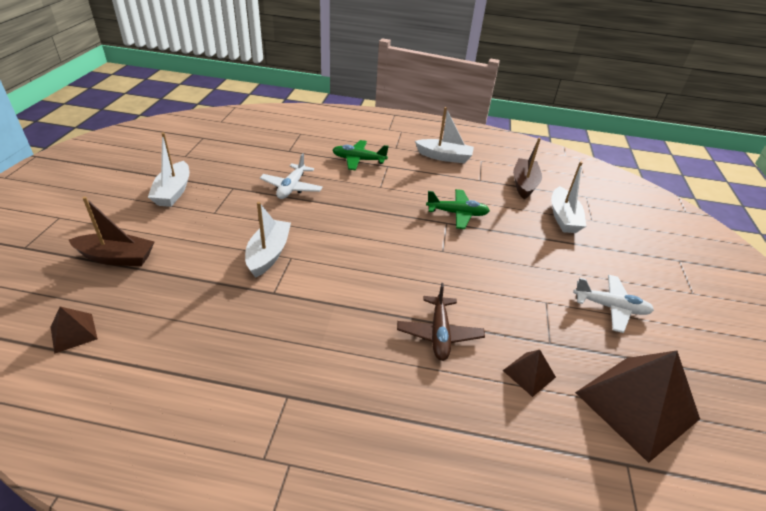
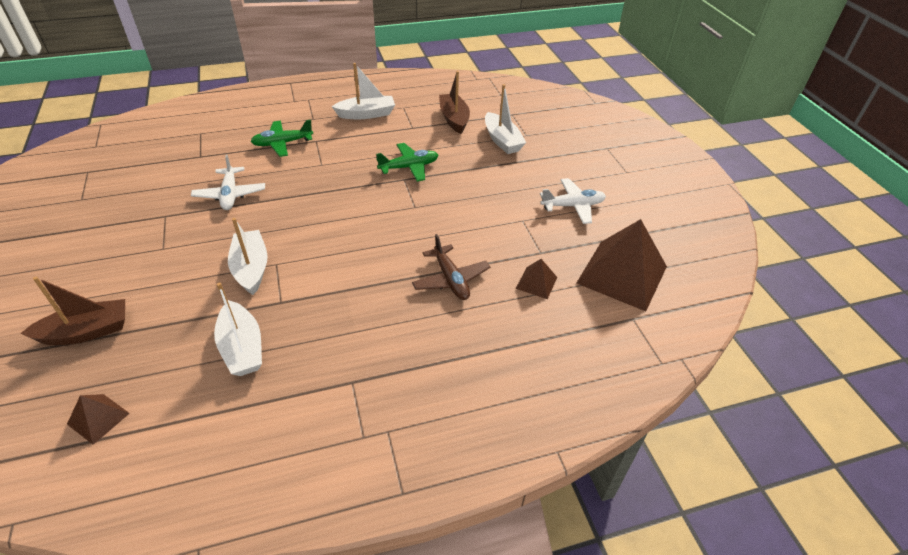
camera: 25 degrees left, 5 degrees up
white boat [148,132,189,207] -> white boat moved to [214,283,262,376]

